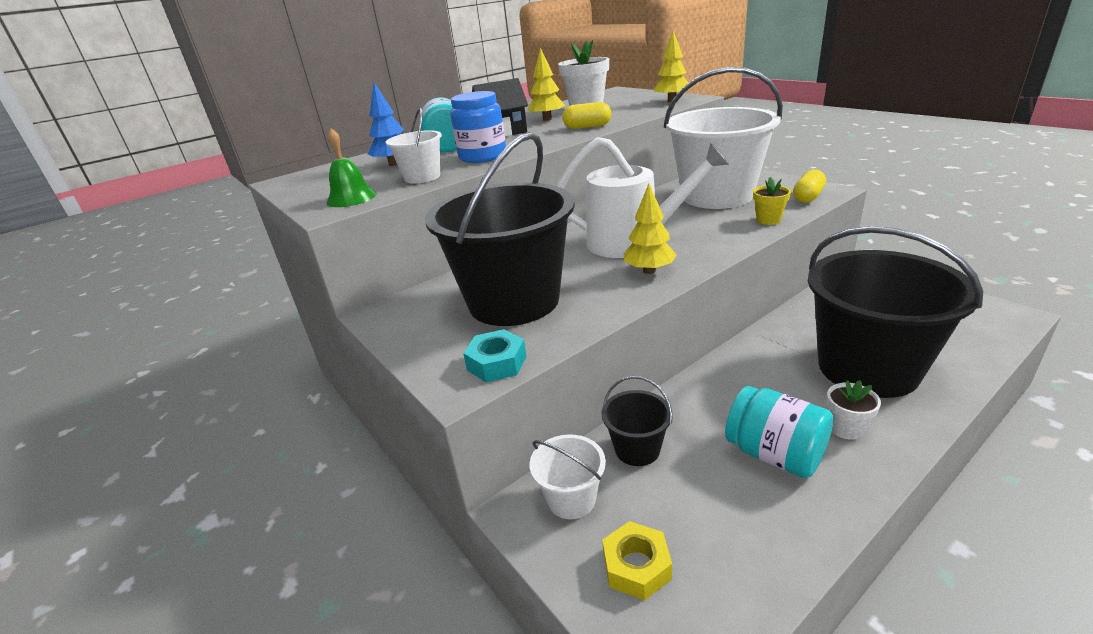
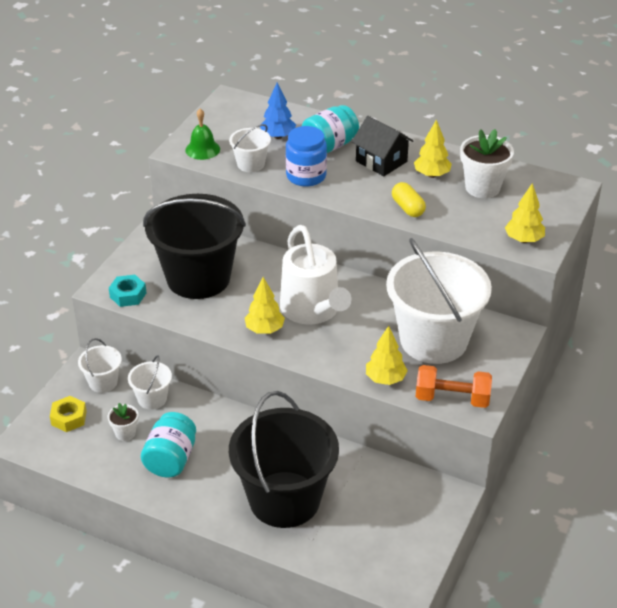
camera: 60 degrees right, 10 degrees up
black bucket [601,376,672,466] -> white bucket [128,355,172,410]
yellow flower pot [753,177,791,225] -> yellow tree [366,326,408,385]
yellow capsule [793,169,826,203] -> orange dumbbell [416,365,492,408]
white flower pot [827,380,881,440] -> white flower pot moved to [108,403,138,441]

